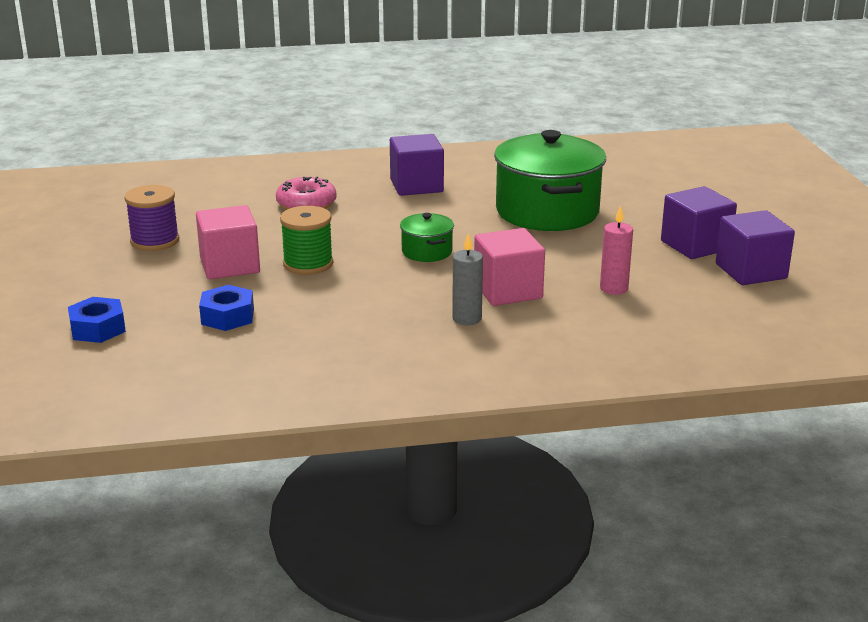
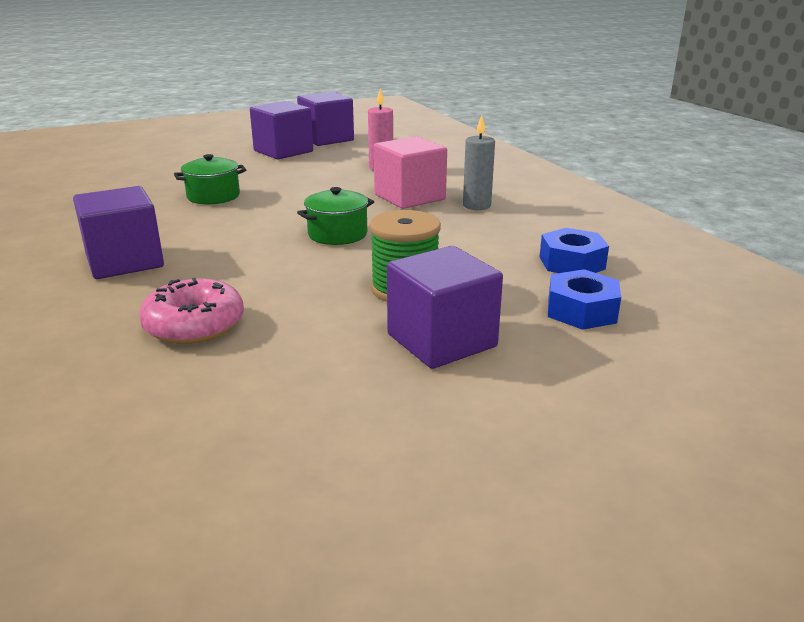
camera: 105 degrees left, 0 degrees up
blue nut [68,297,126,343] -> blue nut moved to [540,228,609,273]
purple spool [125,185,179,251] -> none
pink cube [196,205,260,279] -> purple cube [387,246,503,369]
green pot [494,130,606,231] -> green pot [174,154,246,204], size x0.46

